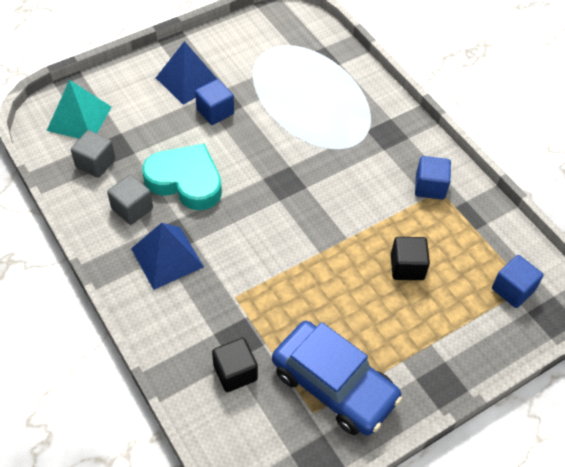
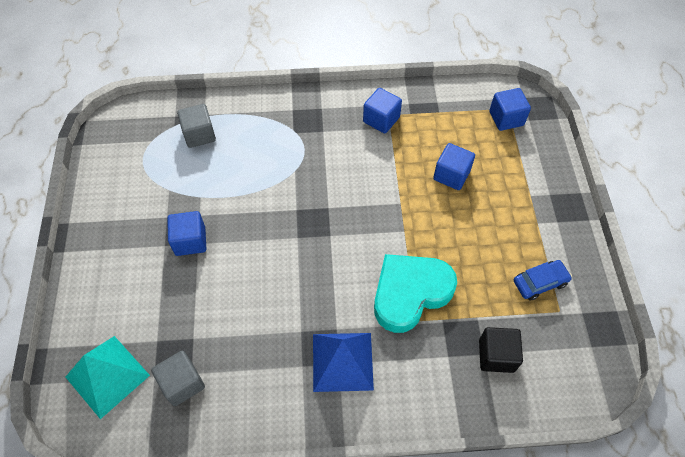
camera: 60 degrees left, 5 degrees up
grey cube [107,174,153,225] -> grey cube moved to [177,104,216,148]
turquoise heart [142,144,222,210] -> turquoise heart moved to [374,254,457,333]
blue pyramid [156,41,217,105] -> none
blue car [272,321,402,436] -> blue car [514,260,572,301], size x0.47
black cube [391,237,430,280] -> blue cube [433,143,475,190]

